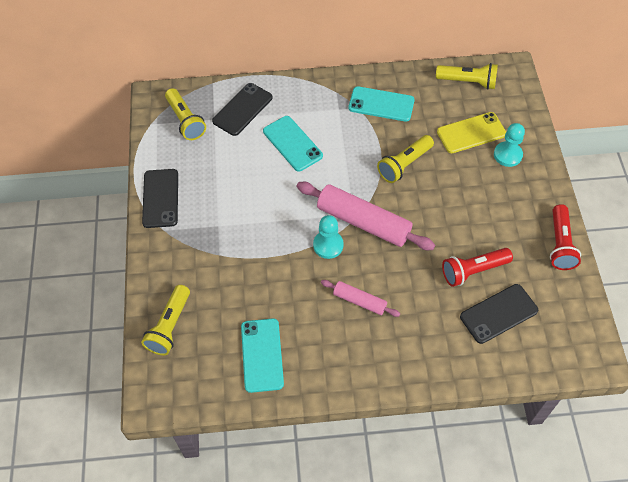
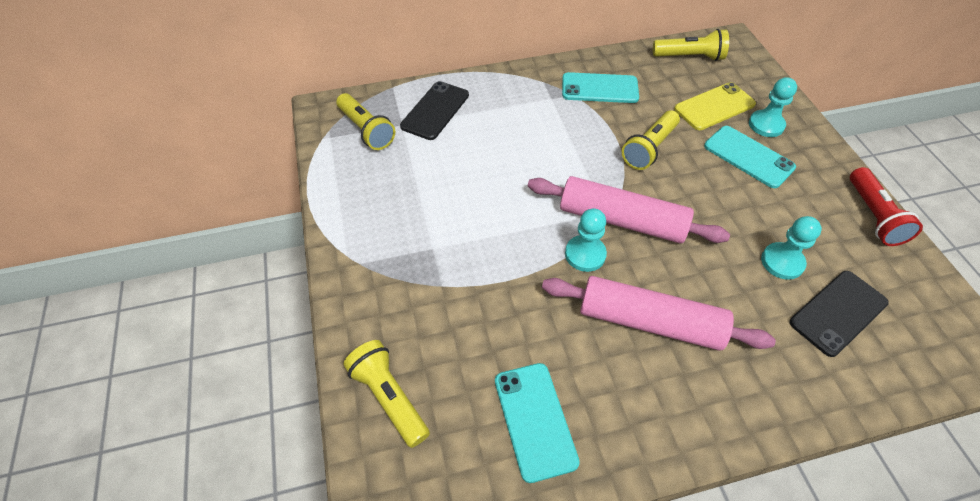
camera: 10 degrees left, 5 degrees down
yellow flashlight [141,285,190,355] -> yellow flashlight turned 135 degrees clockwise [344,340,430,448]
black phone [142,169,178,228] -> none
turquoise phone [263,116,323,172] -> turquoise phone moved to [704,126,796,188]
pink rolling pin [321,280,400,317] -> pink rolling pin [542,276,776,351], size x1.88
red flashlight [442,248,513,287] -> turquoise pawn [761,216,822,280]

